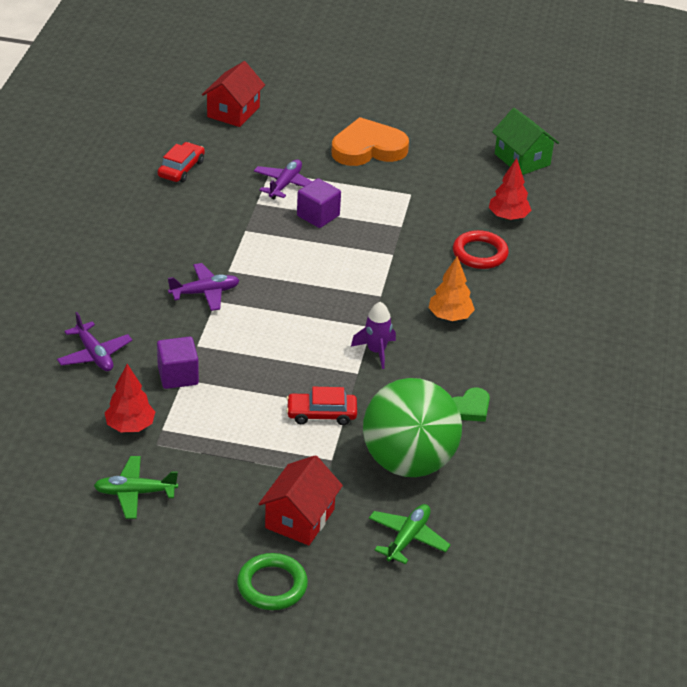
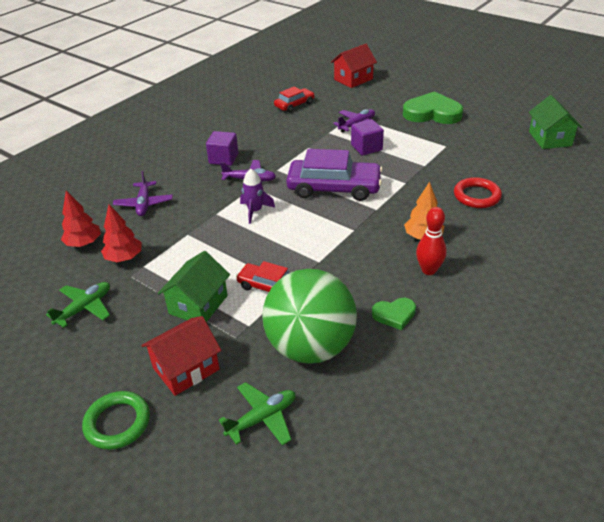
camera: 30 degrees right, 0 degrees up
green plane [94,456,178,519] -> green plane turned 105 degrees clockwise [46,282,110,328]
purple cube [157,337,199,389] -> purple cube moved to [206,131,238,166]
orange heart [331,117,409,166] -> green heart [403,91,463,124]
purple rocket [351,302,396,369] -> purple rocket moved to [240,169,275,224]
red tree [489,158,531,220] -> red tree moved to [61,190,101,247]
none -> green house [158,251,230,322]
none -> purple car [286,149,383,201]
none -> red bowling pin [416,207,446,275]

